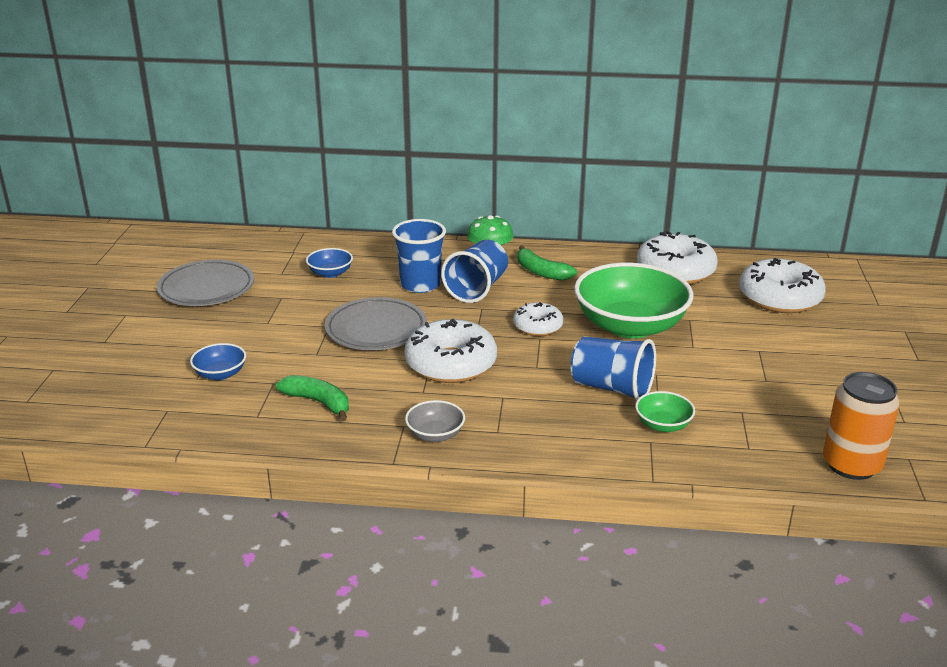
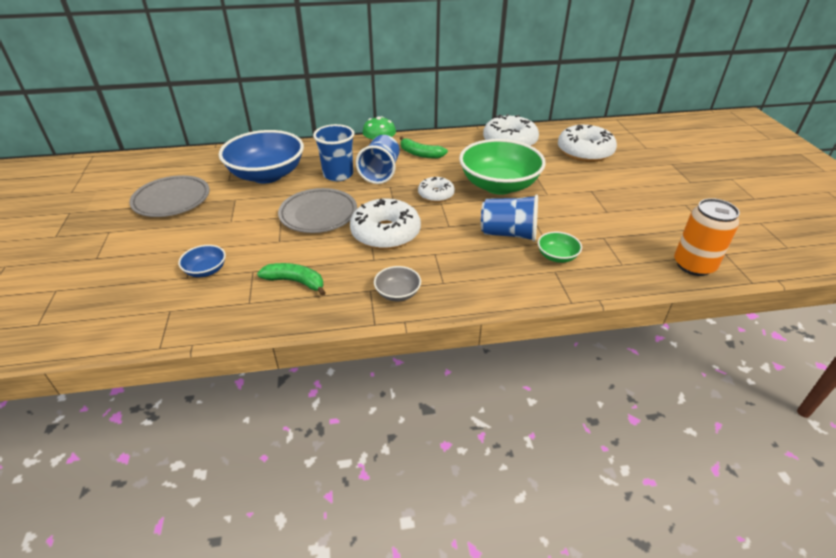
camera: 15 degrees left, 10 degrees up
blue bowl [306,248,353,278] -> blue bowl [219,130,304,183], size x2.28

